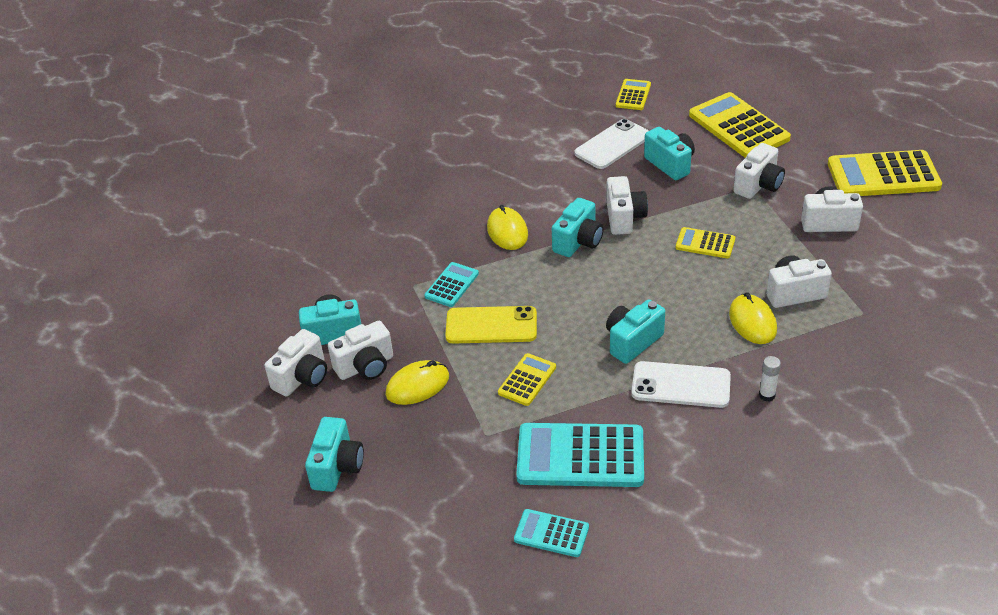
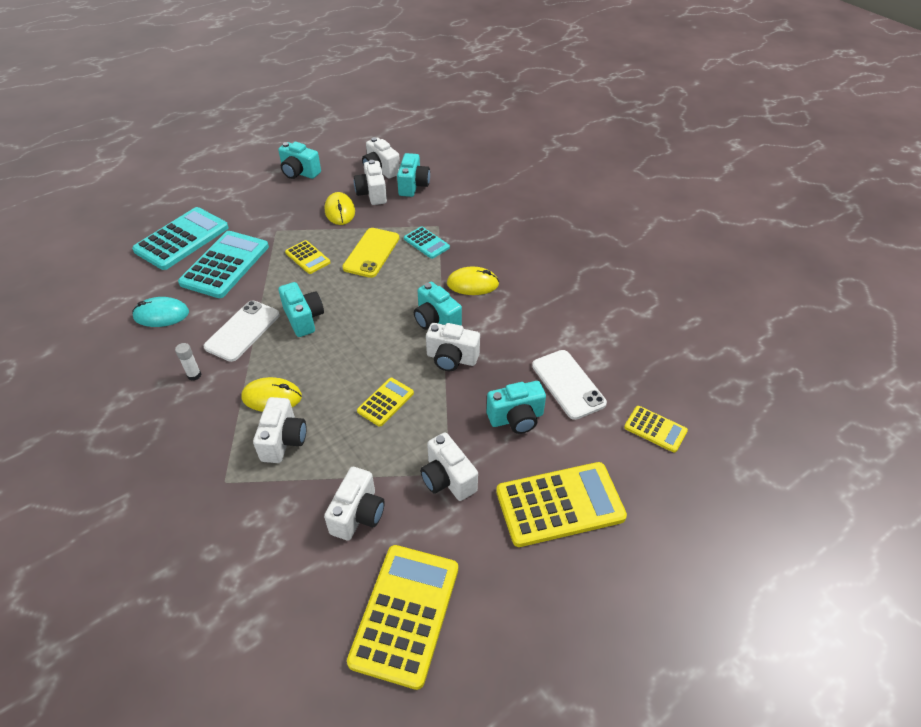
camera: 105 degrees right, 5 degrees up
turquoise calculator [514,509,589,557] -> turquoise calculator [132,207,229,270], size x1.93
none -> turquoise mouse [132,297,189,327]

